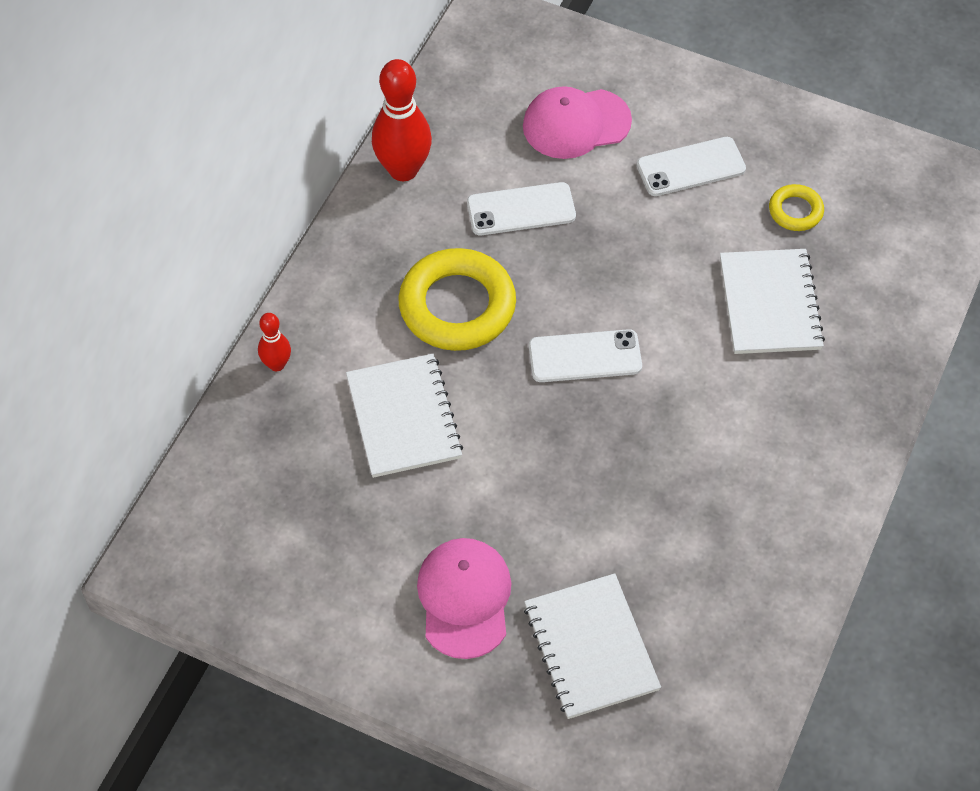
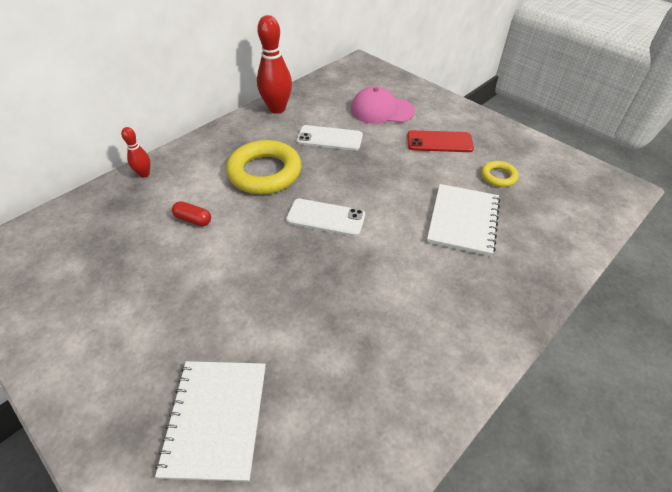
camera: 20 degrees right, 10 degrees down
white notebook [346,353,463,478] -> red capsule [172,201,211,226]
pink cap [417,538,511,659] -> none
white phone [637,137,746,196] -> red phone [407,130,474,152]

